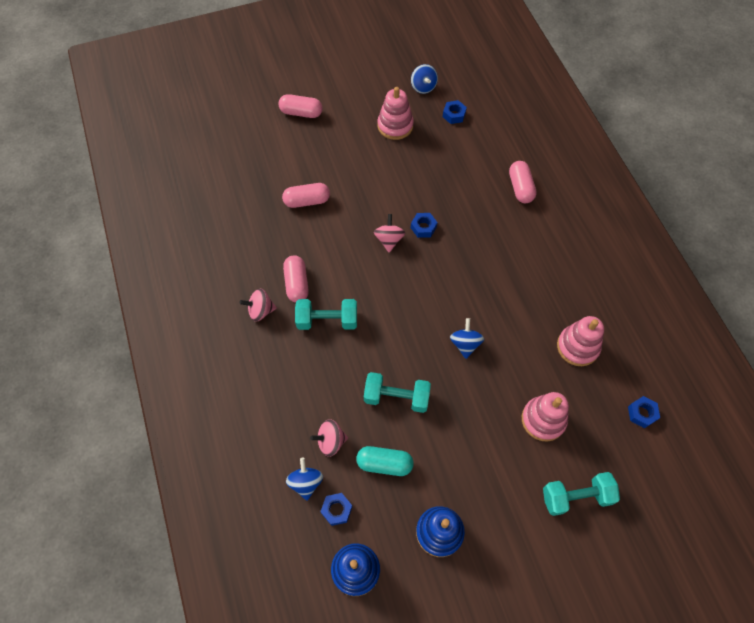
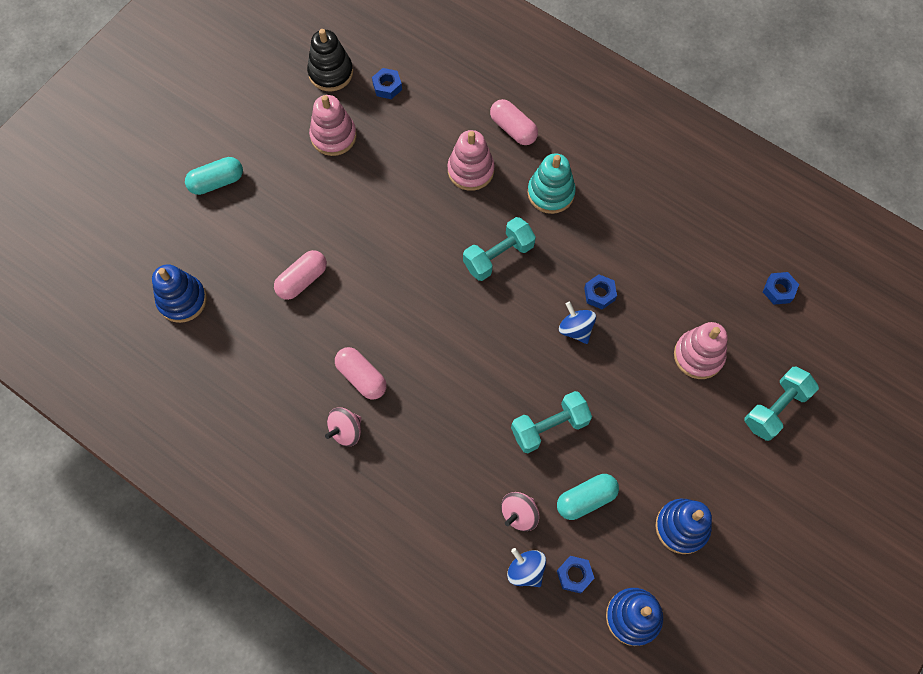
camera: 35 degrees left, 5 degrees up
pink capsule [278,94,323,118] -> turquoise capsule [185,157,243,195]
turquoise dumbbell [295,299,357,330] -> turquoise dumbbell moved to [463,217,536,281]
pink spinning top [374,214,405,252] -> none
blue spinning top [411,64,438,94] -> black stacking toy [307,29,353,91]
blue nut [411,213,438,238] -> blue nut moved to [584,274,617,310]
pink stacking toy [557,316,604,366] -> pink stacking toy moved to [447,130,495,191]
none -> blue stacking toy [152,264,207,323]
none -> turquoise stacking toy [528,154,576,214]

